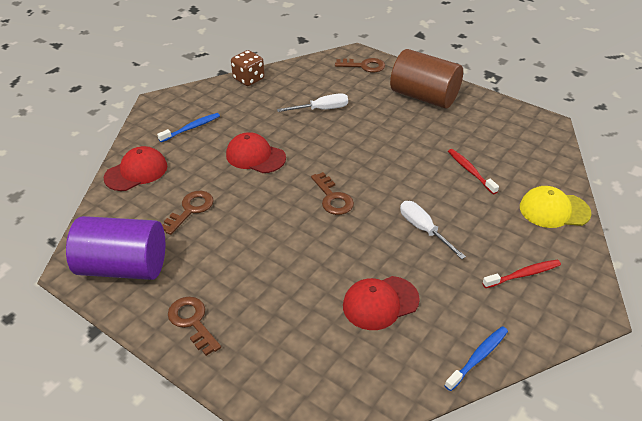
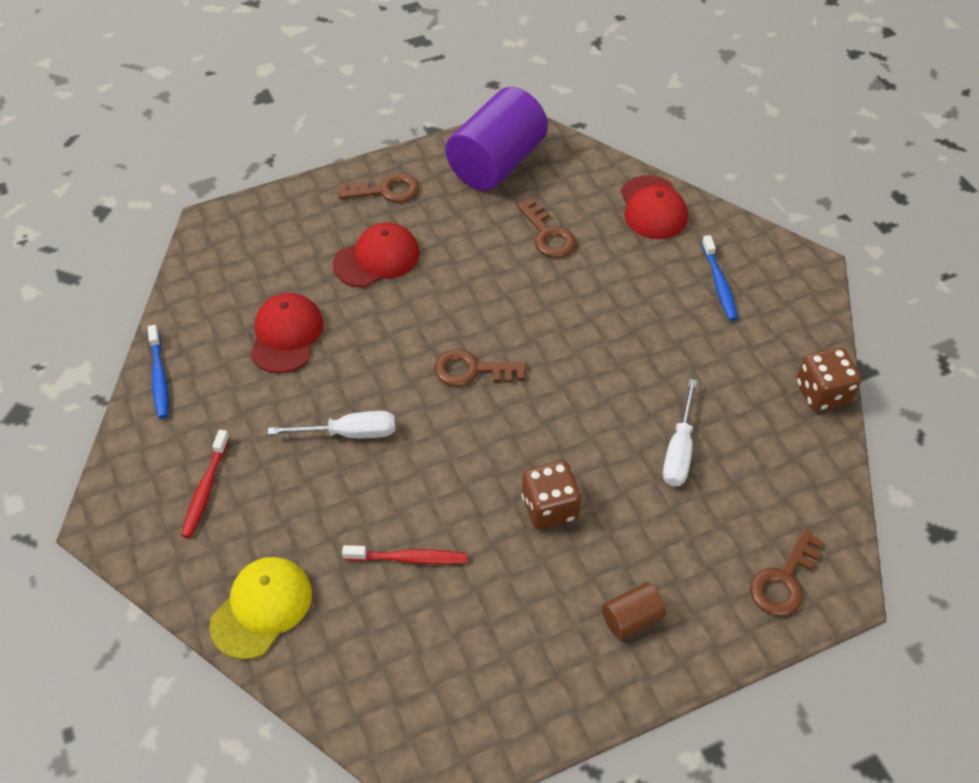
camera: 120 degrees right, 10 degrees up
red cap [226,132,286,173] -> red cap moved to [333,222,420,287]
brown cylinder [390,49,463,109] -> brown cylinder [602,582,666,639], size x0.44
none -> brown dice [522,461,581,530]

